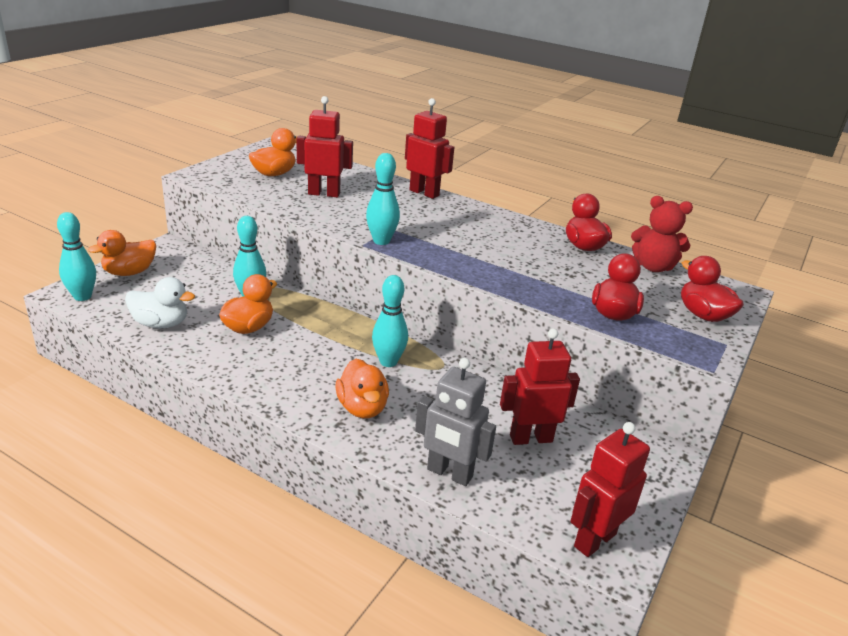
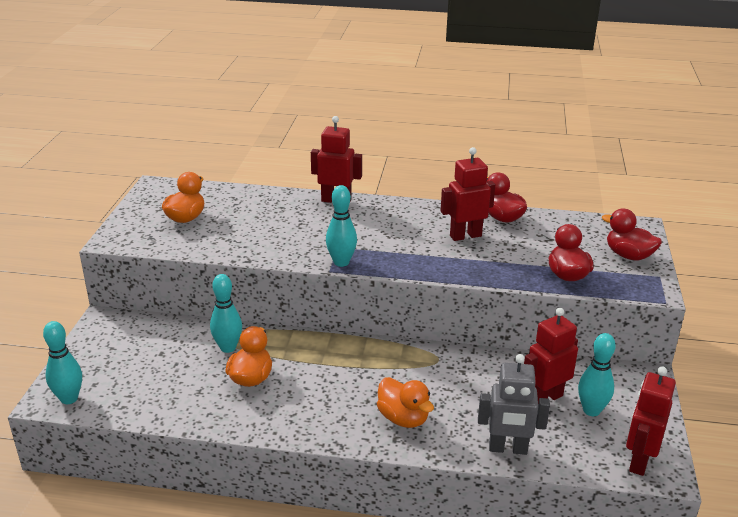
camera: 20 degrees left, 0 degrees up
orange duck [88,230,156,276] -> none
white duck [125,277,195,328] -> none
red robot [296,96,353,198] -> red robot moved to [441,147,495,241]
turquoise bowling pin [372,275,408,367] -> turquoise bowling pin moved to [578,333,616,416]
red teddy bear [631,196,693,272] -> none

